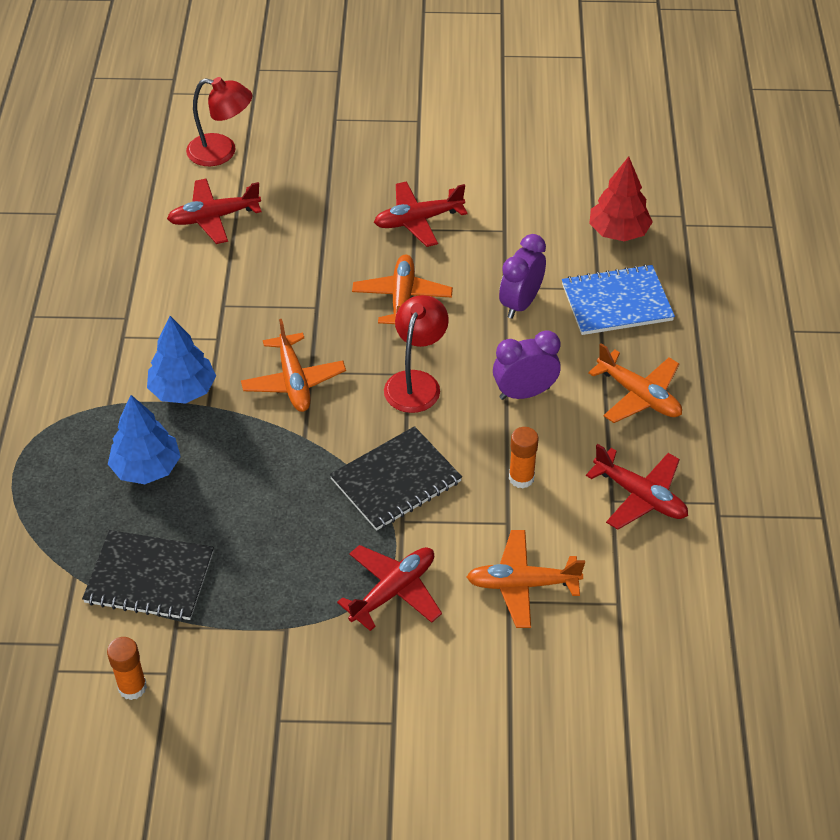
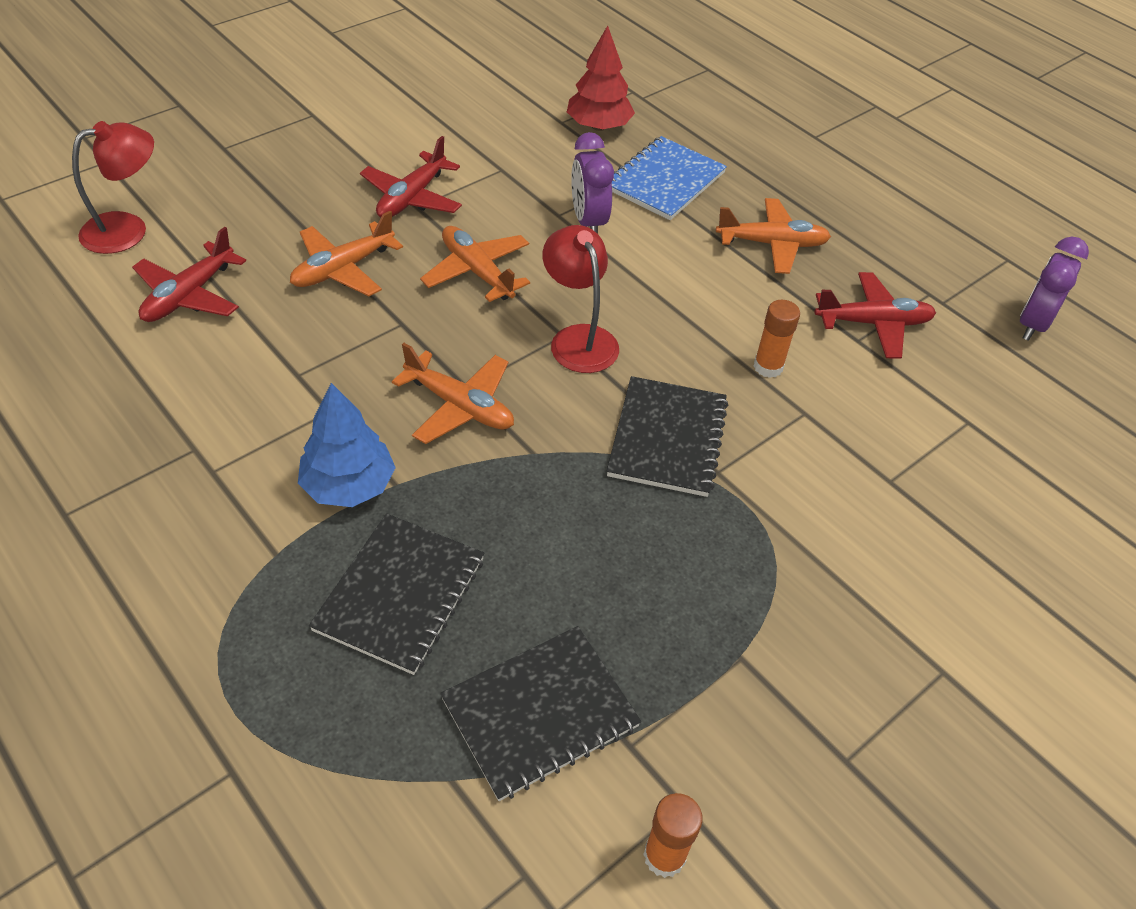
camera: 45 degrees left, 0 degrees up
blue tree [108,395,181,484] -> black notebook [309,513,484,675]
red plane [337,545,442,631] -> none
orange plane [467,530,585,628] -> orange plane moved to [290,211,403,296]
purple clock [493,330,561,400] -> purple clock moved to [1020,237,1089,341]

